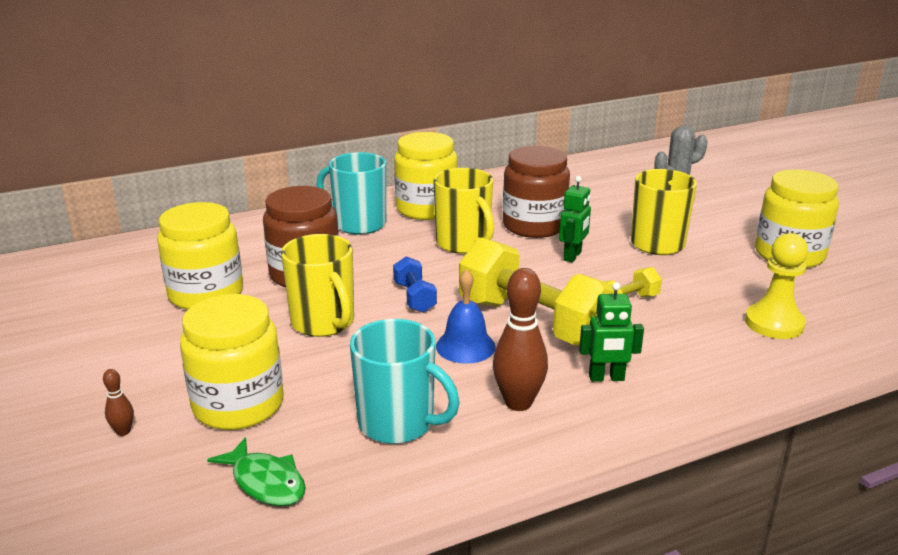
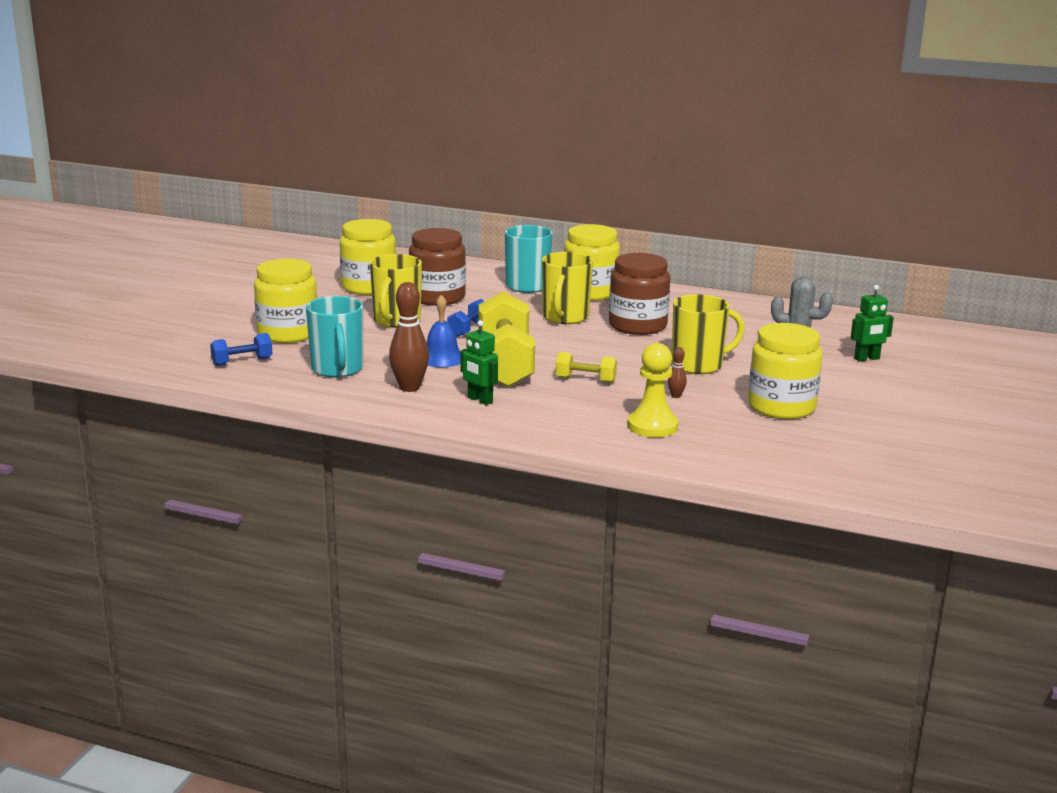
camera: 45 degrees right, 5 degrees down
brown bowling pin [103,369,134,436] -> brown bowling pin moved to [668,347,687,398]
green fish [207,437,306,506] -> blue dumbbell [210,333,273,366]
green robot [559,176,591,262] -> green robot moved to [851,285,894,362]

